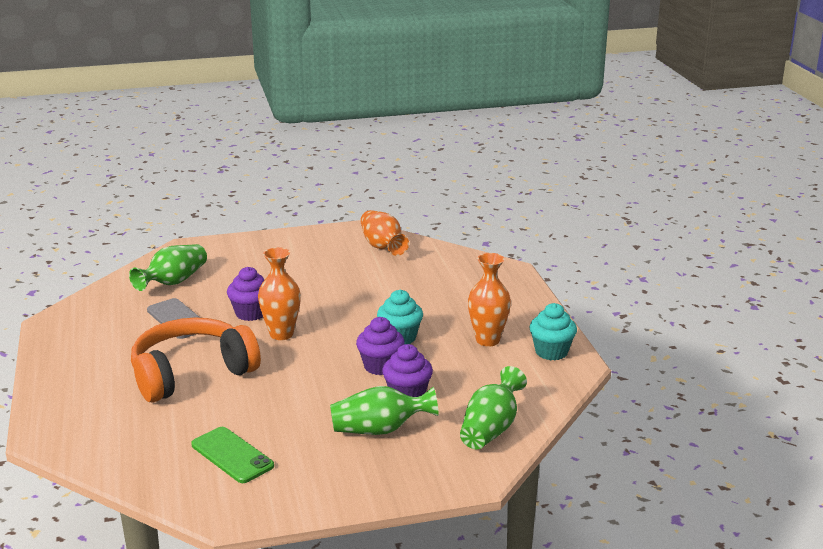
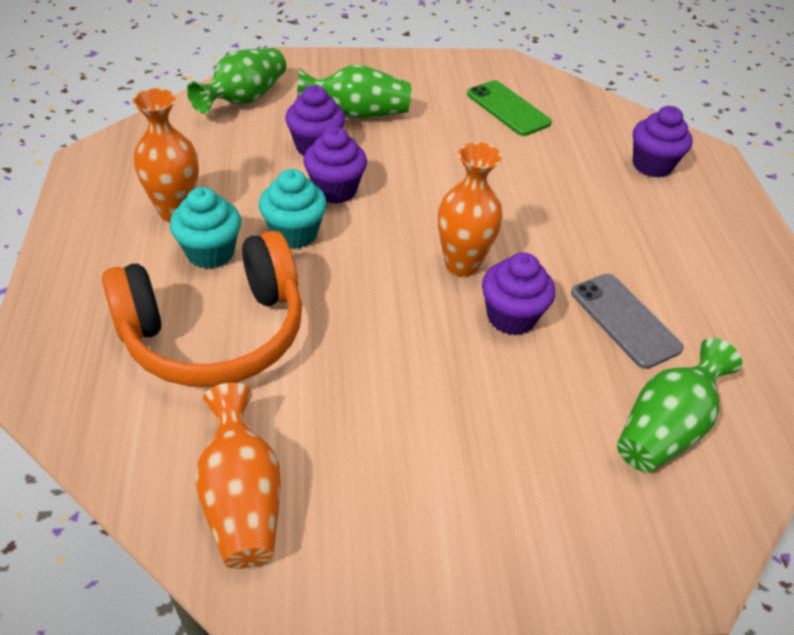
camera: 175 degrees left, 20 degrees up
orange headphones [131,317,261,402] -> orange headphones moved to [102,231,302,387]
turquoise cupcake [529,303,577,360] -> turquoise cupcake moved to [170,187,241,269]
none -> purple cupcake [633,106,693,178]

